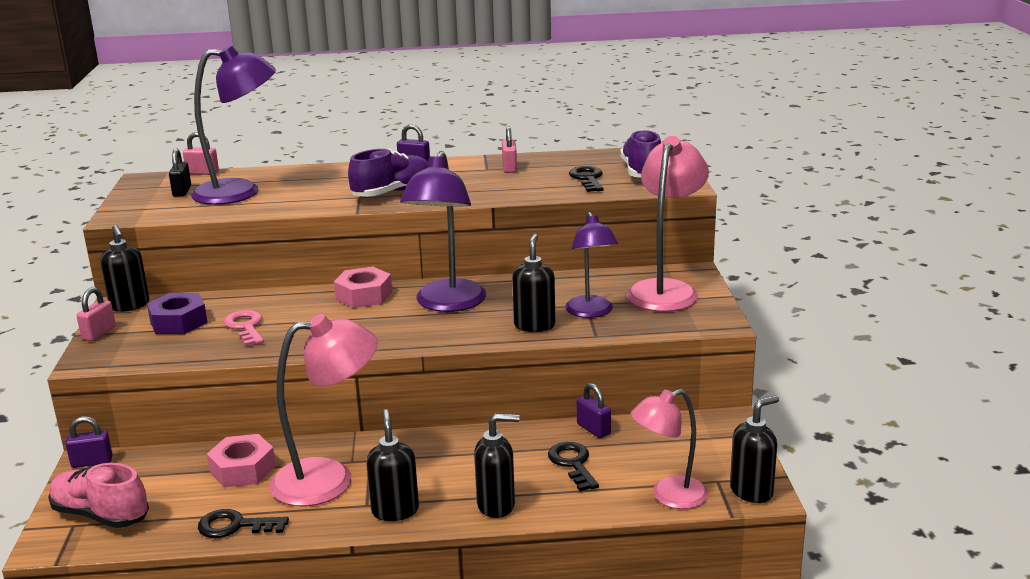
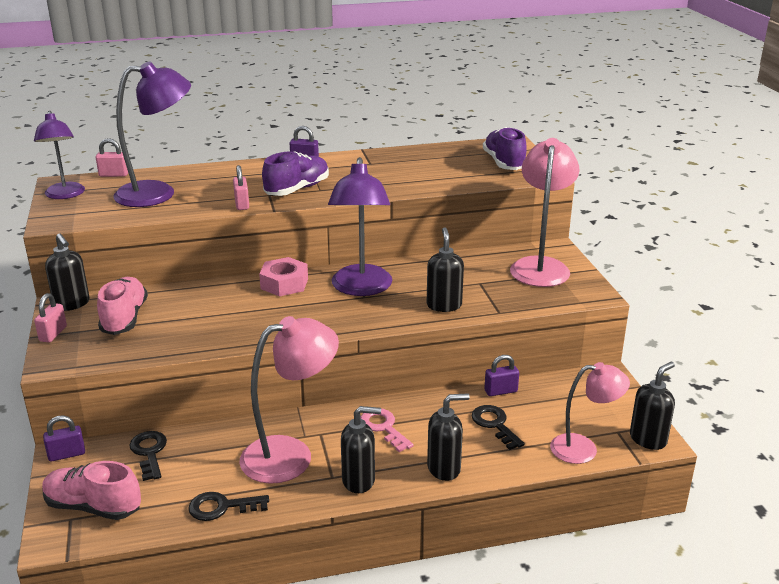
camera: 10 degrees left, 5 degrees up
purple nut [147,293,208,334] -> pink shoe [97,277,148,335]
black padlock [169,148,191,197] -> none
pink nut [207,434,276,487] -> none
pink key [224,310,264,346] -> pink key moved to [360,409,414,452]
black soap dispenser [366,409,419,521] -> black soap dispenser turned 105 degrees clockwise [341,406,381,493]
pink padlock [502,126,517,173] -> pink padlock moved to [233,165,249,210]
purple lamp [565,211,618,318] -> purple lamp moved to [34,111,85,199]
black key [569,166,604,192] -> black key moved to [129,431,167,481]
purple padlock [577,383,611,438] -> purple padlock turned 60 degrees counterclockwise [484,355,519,396]
pink lamp [631,389,709,509] -> pink lamp turned 150 degrees counterclockwise [550,362,630,464]

